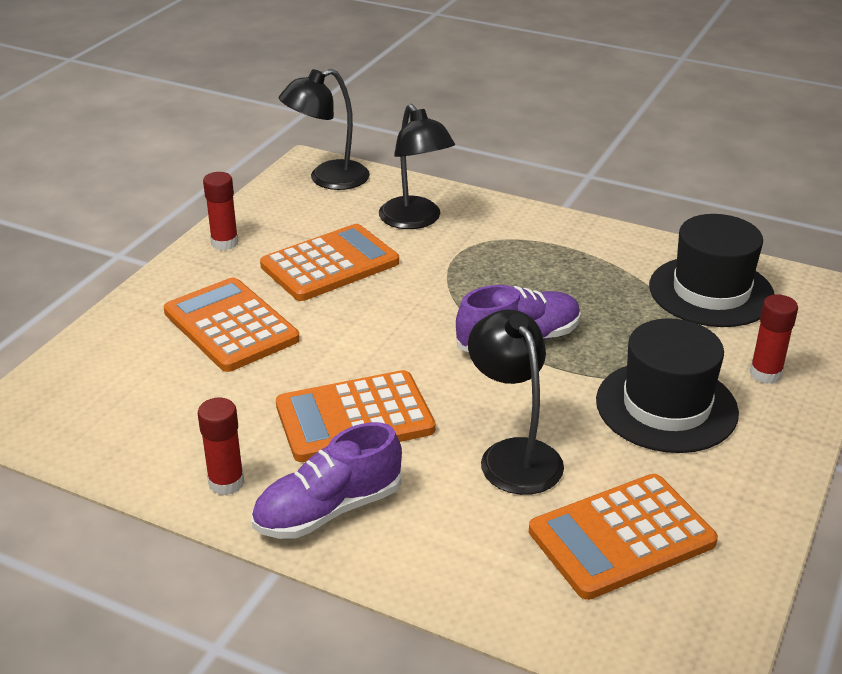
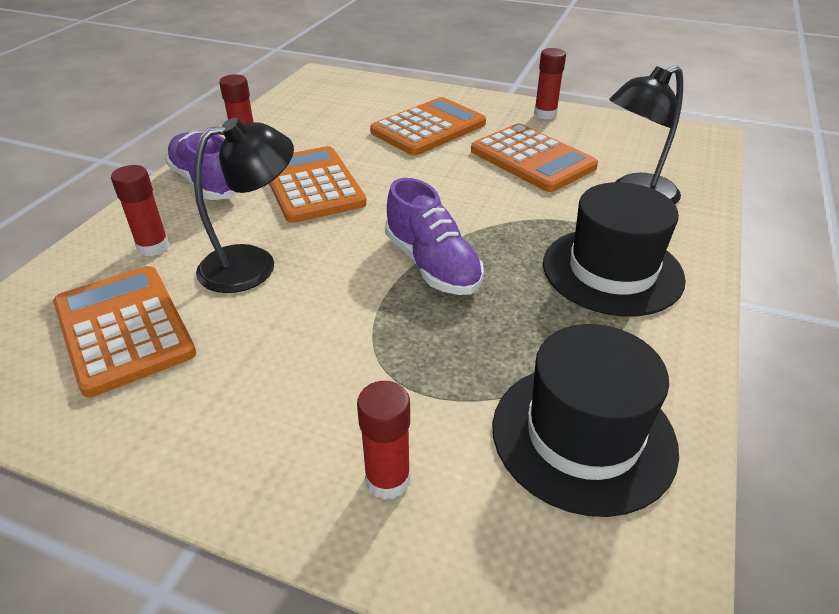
camera: 85 degrees right, 5 degrees up
black lamp [278,69,370,190] -> none
black hat [596,318,739,453] -> black hat moved to [543,182,686,317]
none -> red glue stick [111,165,169,256]

